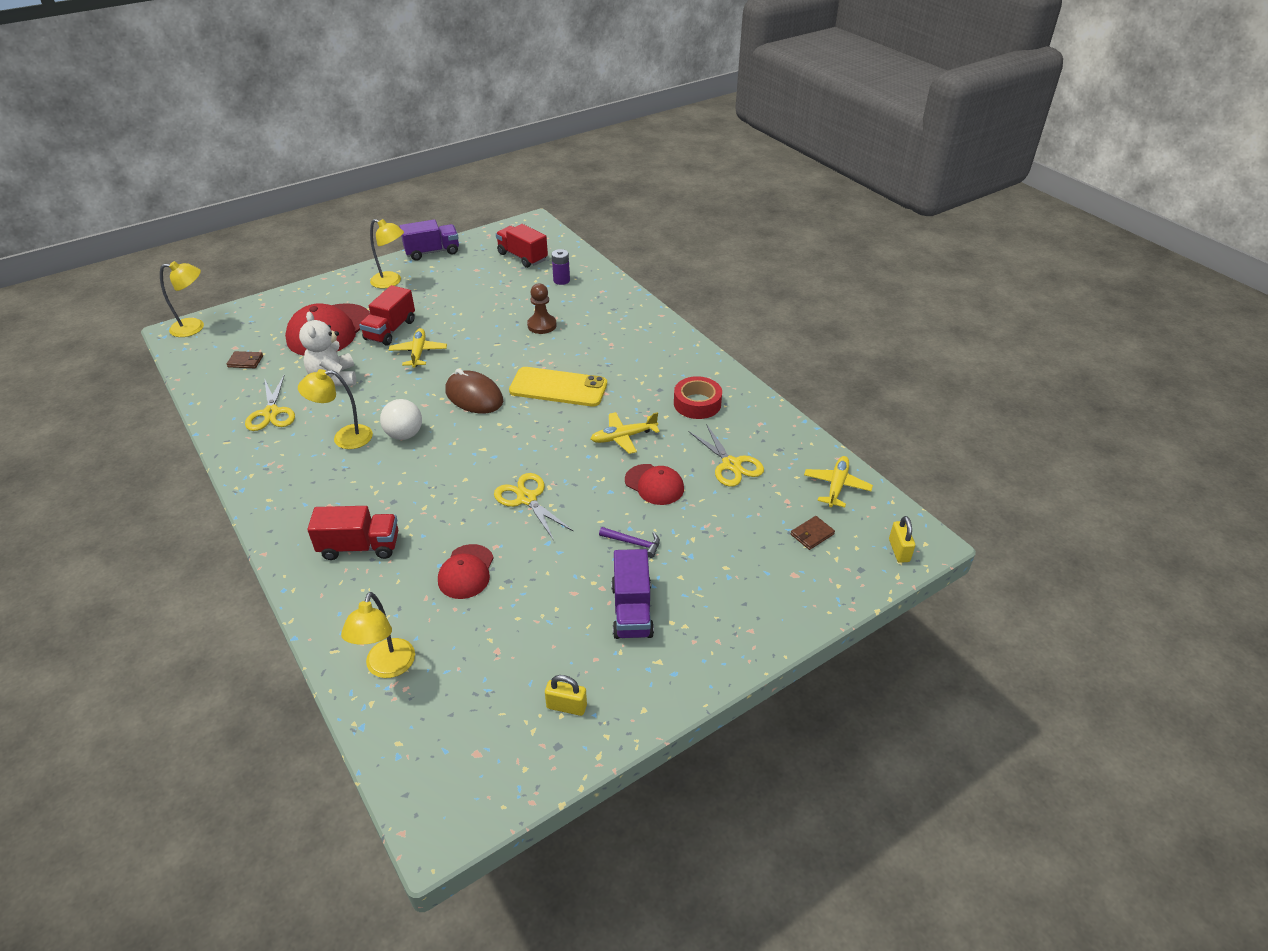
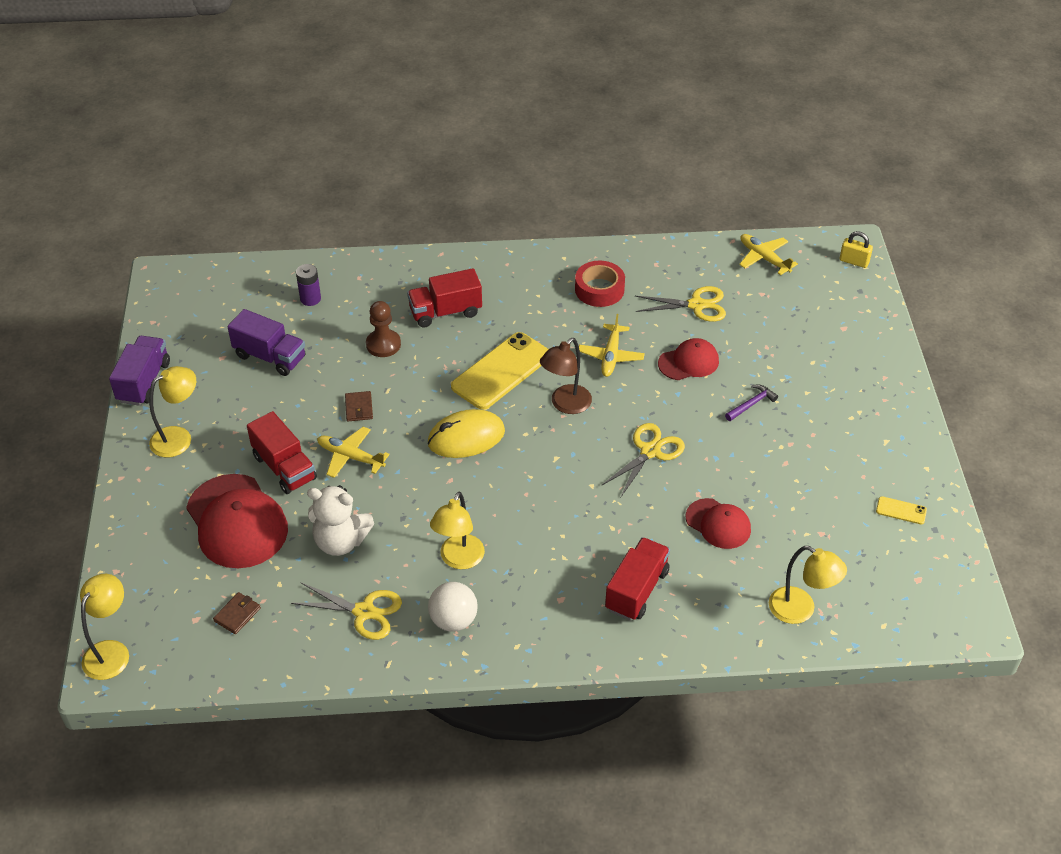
camera: 60 degrees left, 5 degrees up
white ball [380,399,422,440] -> white ball moved to [428,582,478,632]
brown mouse [445,369,503,414] -> yellow mouse [428,409,505,458]
yellow scissors [494,473,574,541] -> yellow scissors turned 135 degrees clockwise [601,423,685,497]
red truck [496,224,548,268] -> red truck moved to [407,268,482,328]
yellow padlock [545,675,587,716] -> yellow phone [876,496,927,524]
purple truck [611,549,654,639] -> purple truck moved to [228,309,305,376]
brown wallet [791,516,835,550] -> brown wallet moved to [345,391,373,421]
none -> brown lamp [540,338,592,414]

